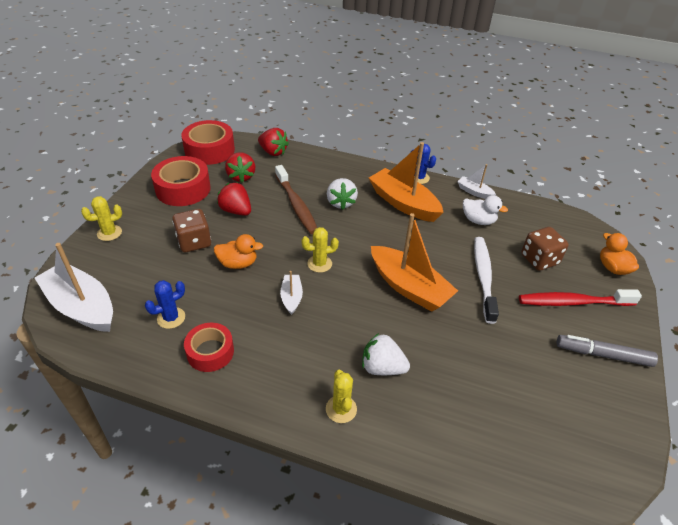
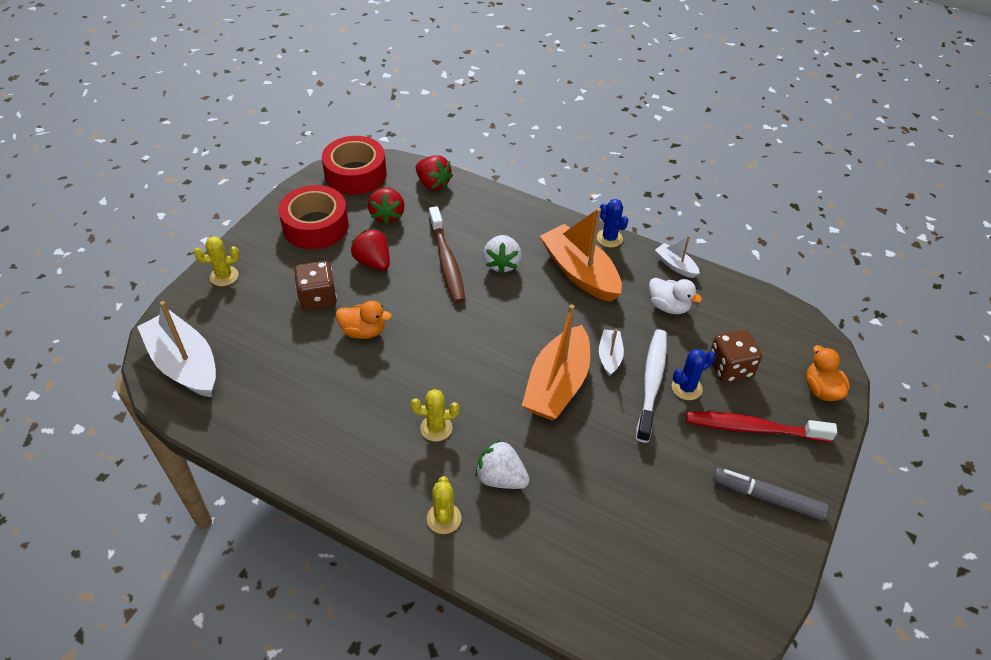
camera: 10 degrees right, 5 degrees up
blue cactus [145,280,185,329] -> blue cactus moved to [672,349,716,400]
red tape [184,323,234,372] -> none
white boat [280,271,303,315] -> white boat moved to [599,329,624,376]
yellow cactus [301,227,339,273] -> yellow cactus moved to [411,389,459,442]
orange boat [371,213,458,312] -> orange boat turned 60 degrees clockwise [522,304,590,420]

